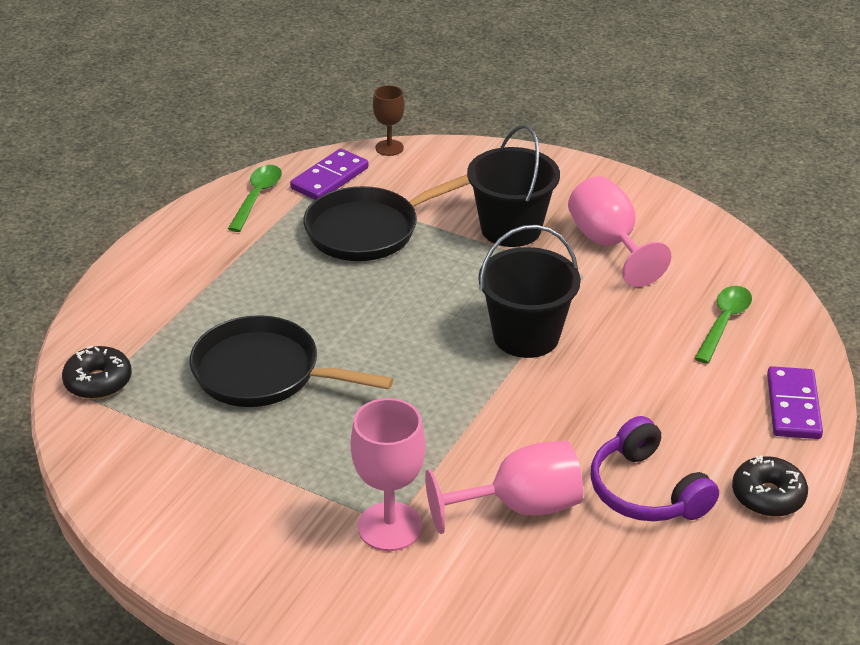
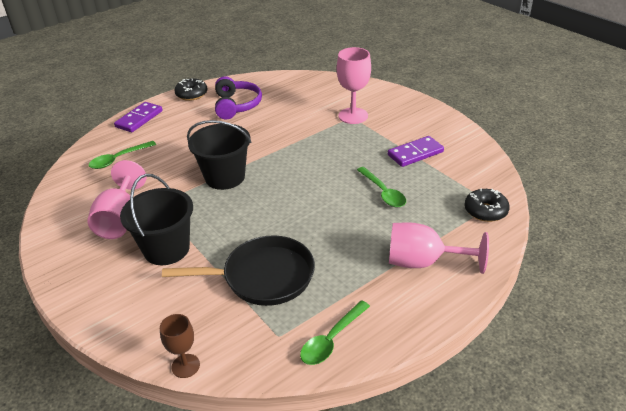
camera: 155 degrees left, 0 degrees up
black pan [189,315,394,407] -> green spoon [357,167,406,207]
purple domino [290,148,369,200] -> purple domino moved to [388,136,444,167]
pink goblet [425,441,583,534] -> pink goblet moved to [389,222,489,274]

